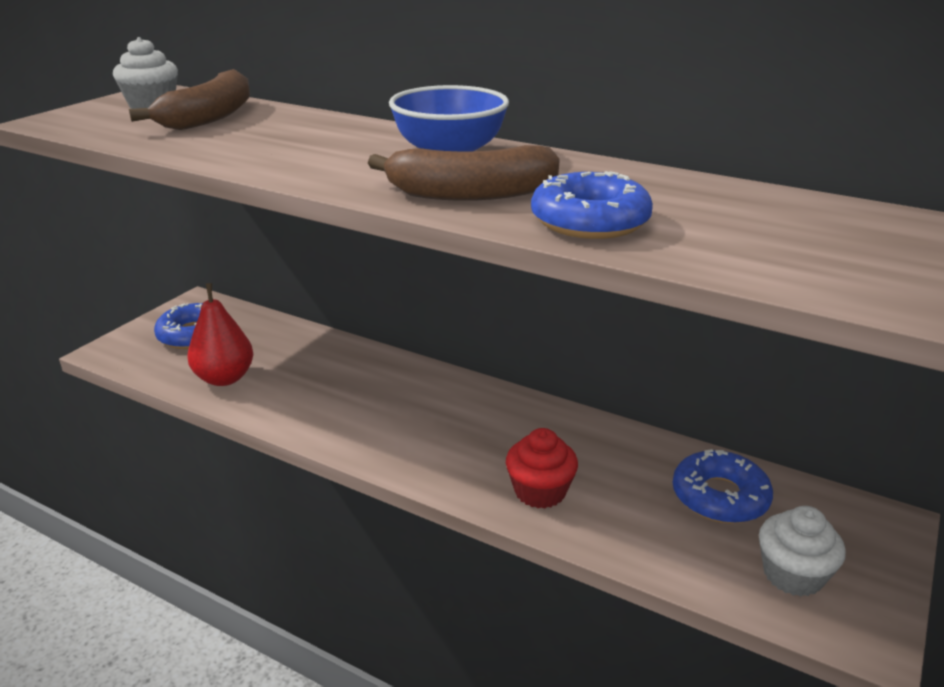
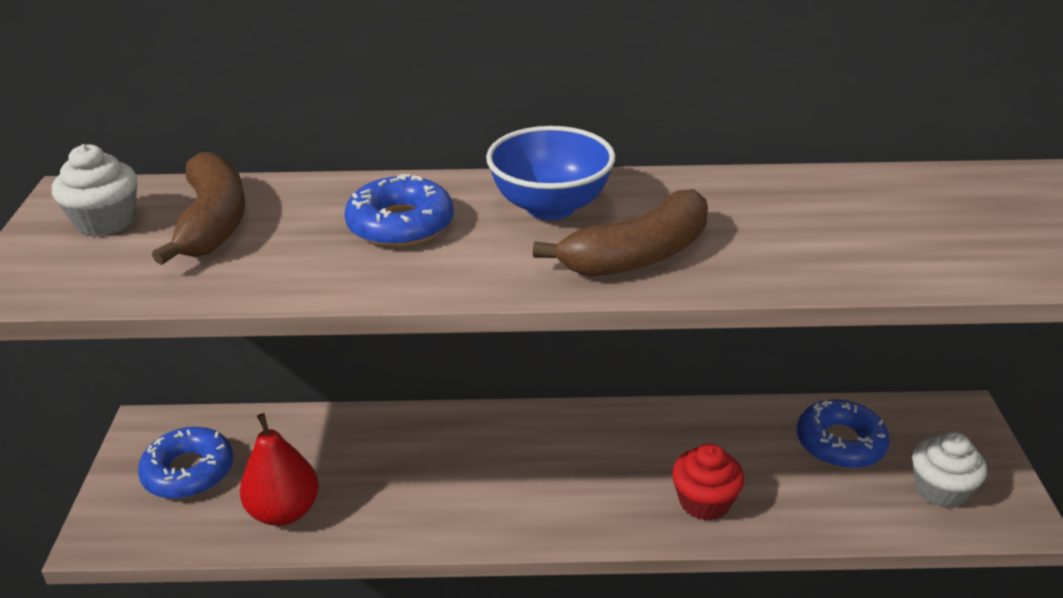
camera: 30 degrees left, 5 degrees up
blue donut [531,171,653,239] -> blue donut moved to [344,174,454,247]

